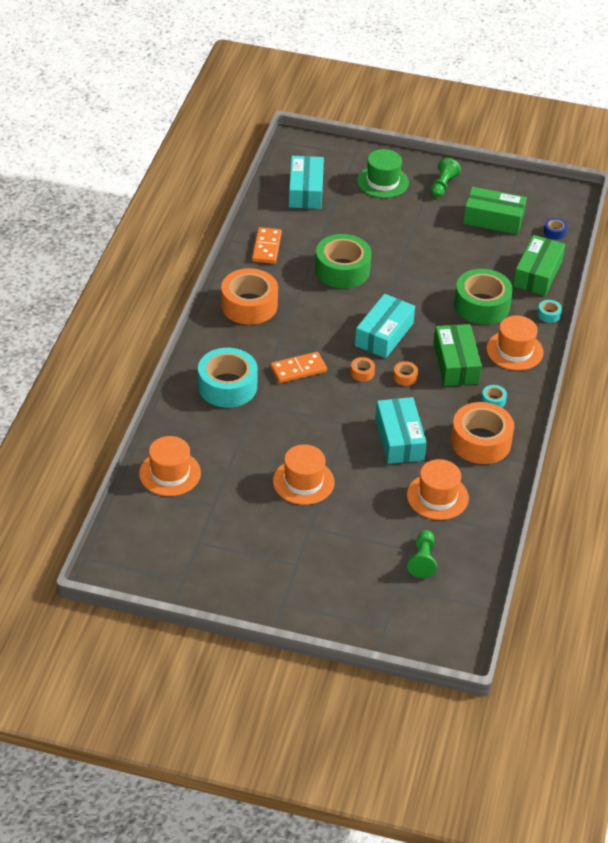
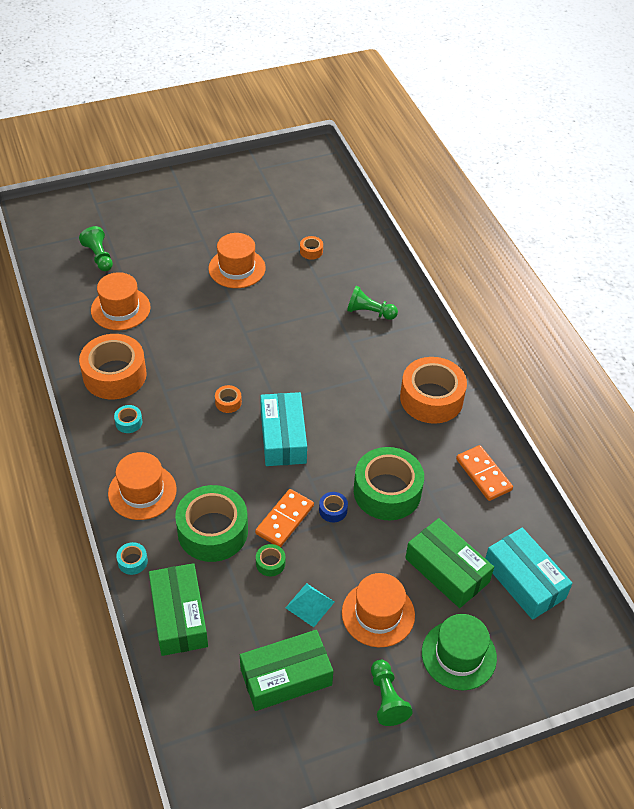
camera: 145 degrees right, 5 degrees up
orange hat [139,436,201,496] -> orange hat moved to [342,573,415,647]
turquoise tape [198,348,258,408] -> green pawn [347,286,398,320]
orange domino [270,352,327,383] -> orange domino moved to [255,489,314,547]
orange tape [350,357,375,381] -> orange tape moved to [300,236,323,260]
turquoise box [375,397,427,464] -> none
green box [433,324,482,386] -> green box moved to [405,518,494,608]
blue tape [544,218,567,240] -> blue tape moved to [319,492,348,522]
none -> green tape [256,544,285,576]
none -> turquoise pyramid [286,583,334,627]

